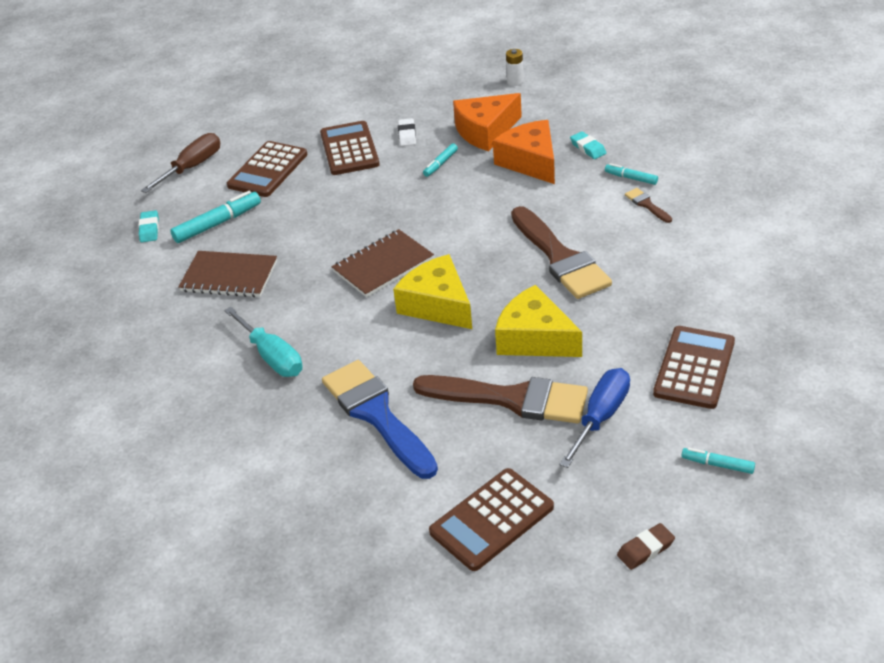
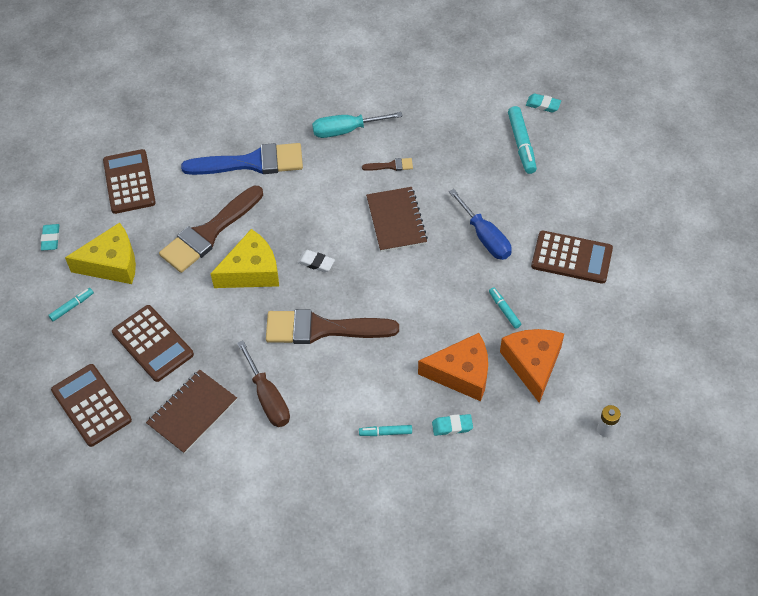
camera: 115 degrees right, 15 degrees up
brown screwdriver [141,133,220,193] -> brown screwdriver moved to [237,341,290,427]
brown notebook [178,251,277,297] -> brown notebook moved to [146,369,237,454]
brown calculator [227,141,308,197] -> brown calculator moved to [51,364,132,447]
yellow cheese [393,254,472,329] -> yellow cheese moved to [65,222,136,284]
white eraser [398,118,416,146] -> white eraser moved to [297,250,335,272]
blue screwdriver [559,368,630,468] -> blue screwdriver moved to [449,189,512,260]
turquoise marker [605,163,658,185] -> turquoise marker turned 150 degrees counterclockwise [359,425,412,436]
brown eraser [617,523,675,570] -> turquoise eraser [41,224,59,250]
brown brush [625,188,672,223] -> brown brush moved to [362,158,413,171]

